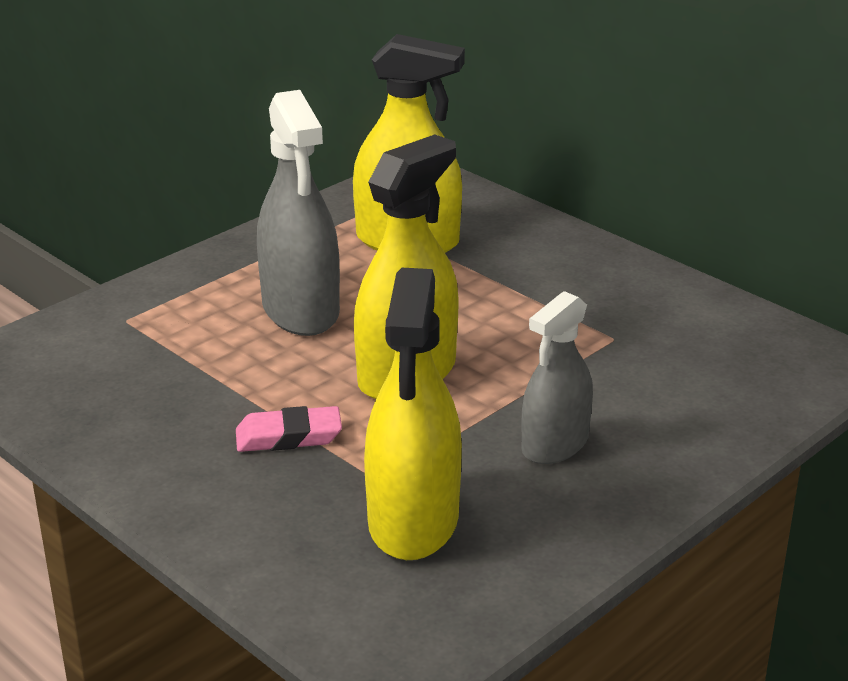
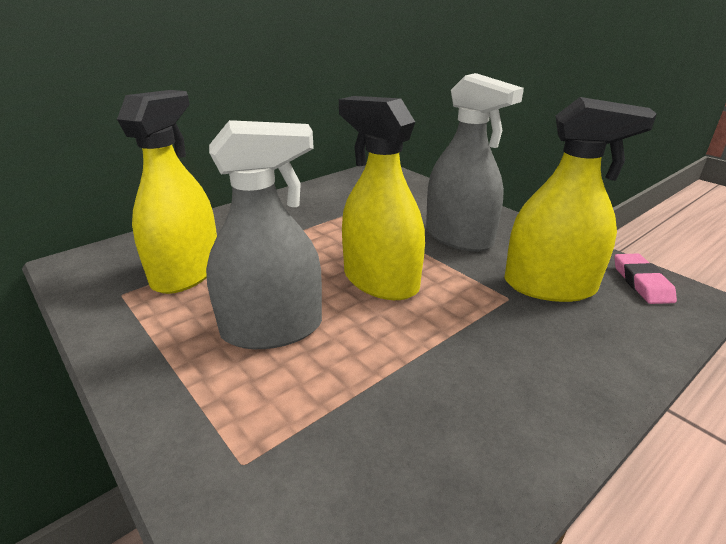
camera: 85 degrees left, 0 degrees up
pink eraser [236,406,342,452] -> pink eraser moved to [614,254,677,304]
grey spray bottle [521,291,593,464] -> grey spray bottle [426,73,524,251], size x1.53

